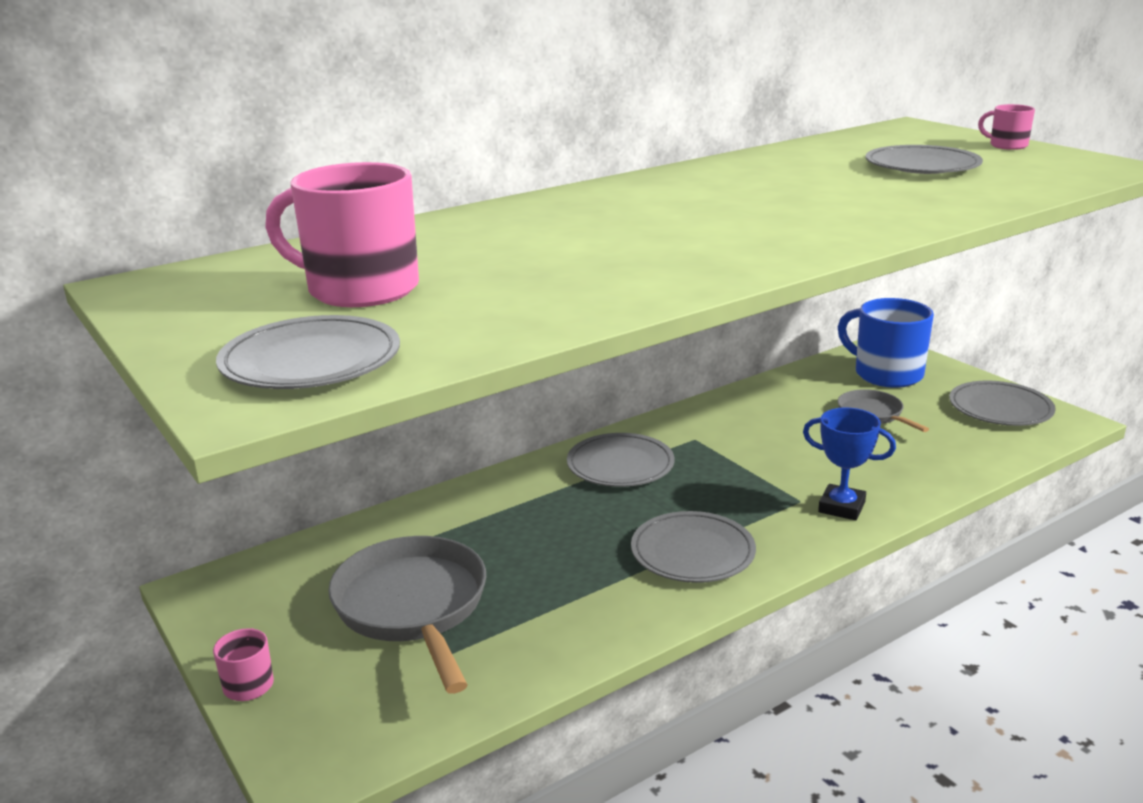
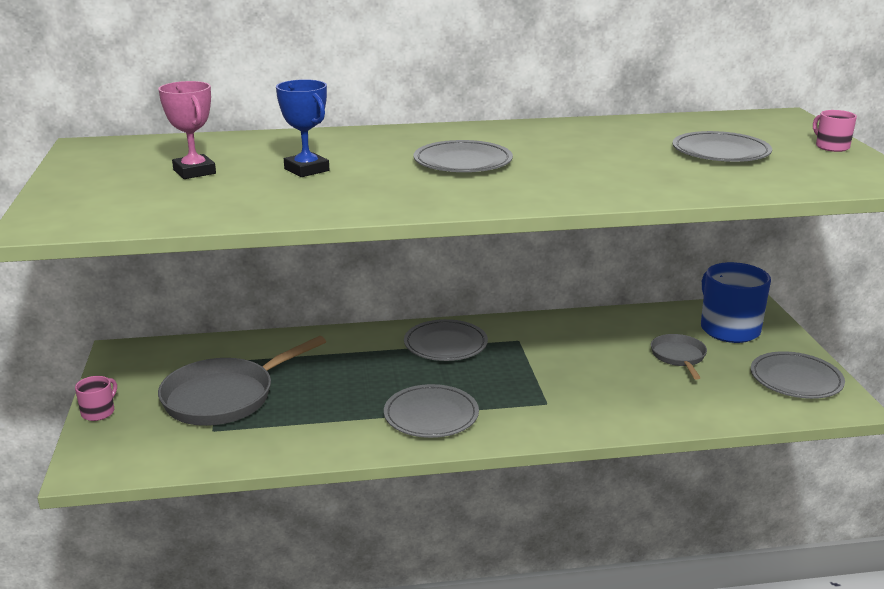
camera: 25 degrees right, 0 degrees up
grey plate [216,315,400,389] -> grey plate moved to [413,140,513,172]
pink mug [265,162,419,307] -> pink trophy [158,81,216,179]
grey pan [328,536,486,694] -> grey pan turned 135 degrees counterclockwise [158,336,326,426]
blue trophy [803,407,896,521] -> blue trophy moved to [276,79,329,177]

